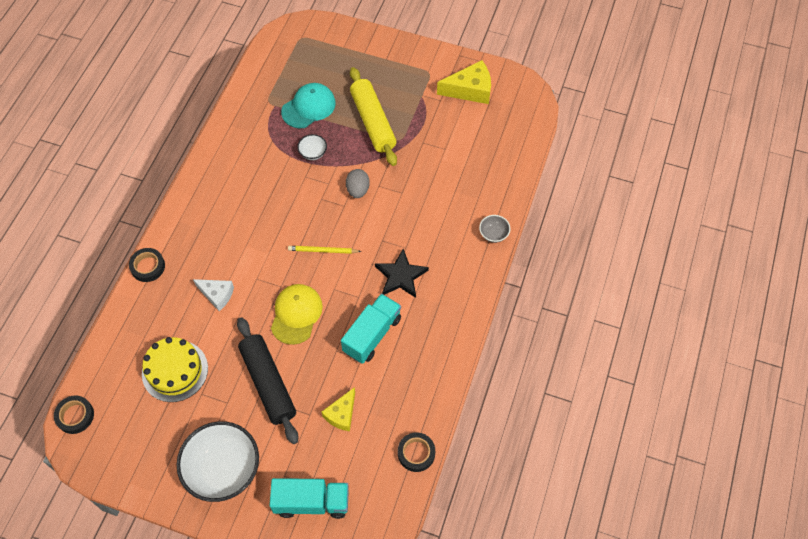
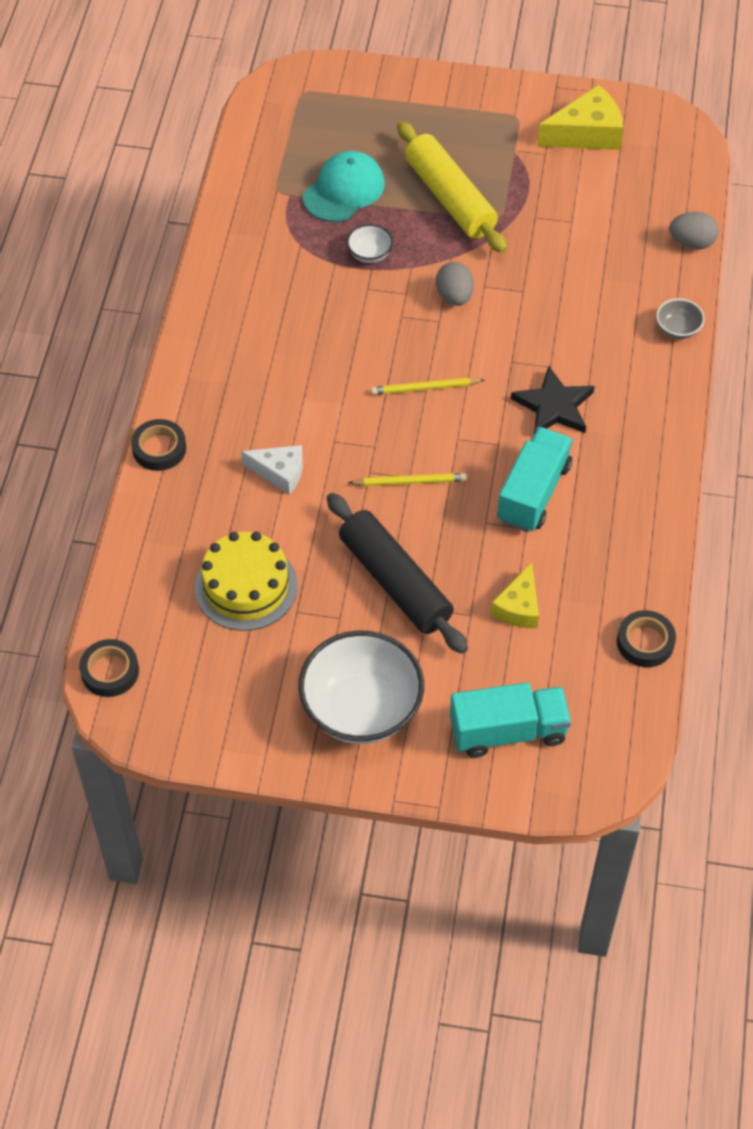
camera: 10 degrees left, 5 degrees down
yellow cap [271,284,323,345] -> yellow pencil [348,473,467,486]
none -> grey egg [669,212,719,249]

